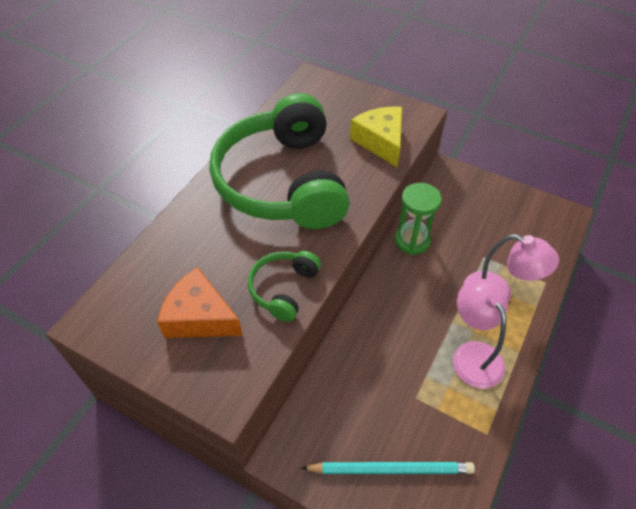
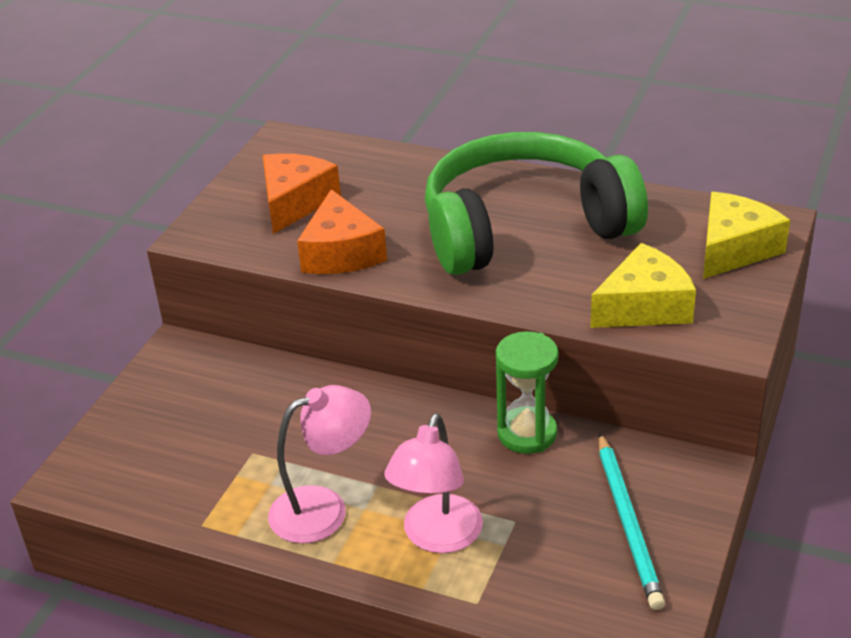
camera: 85 degrees right, 15 degrees down
green headphones [248,251,321,322] -> orange cheese [297,189,387,274]
turquoise pencil [301,462,475,474] -> turquoise pencil moved to [599,433,665,610]
none -> yellow cheese [703,192,790,279]

